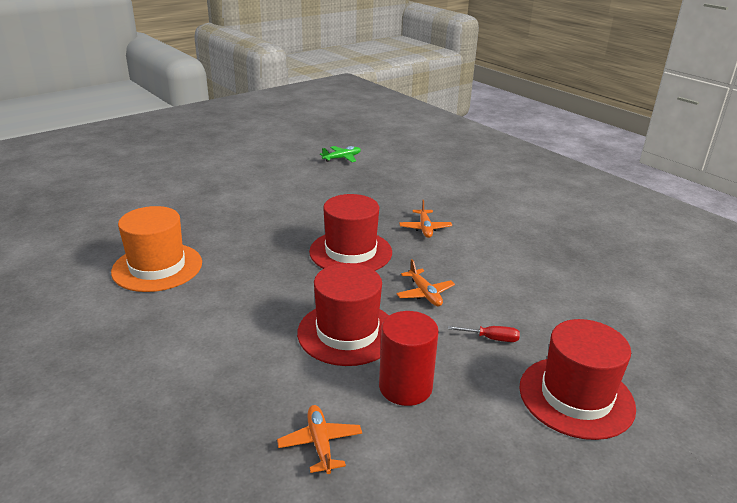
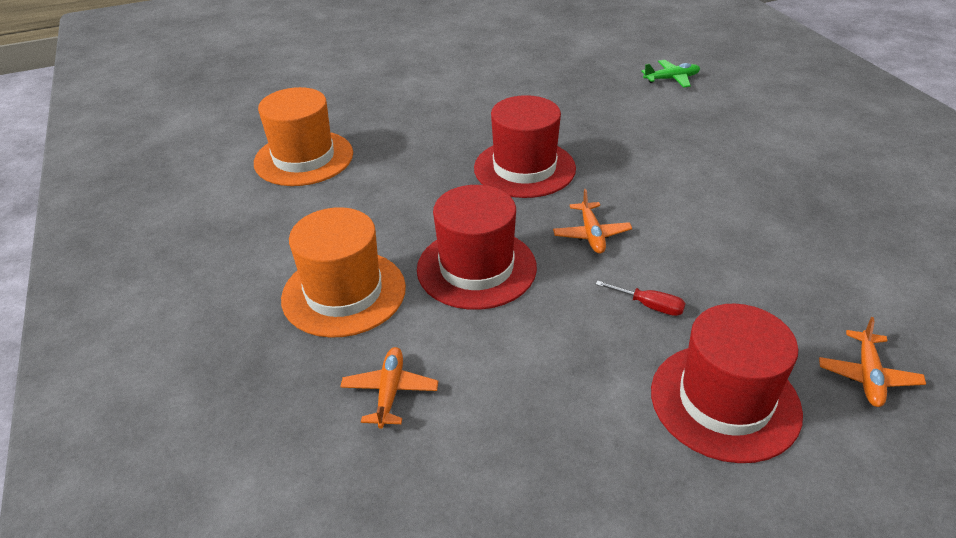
camera: 20 degrees right, 10 degrees up
green plane [320,146,361,162] -> green plane moved to [641,60,700,87]
red cylinder [379,311,439,406] -> none
orange plane [399,200,452,238] -> orange plane moved to [819,317,926,407]
none -> orange hat [281,207,406,338]

